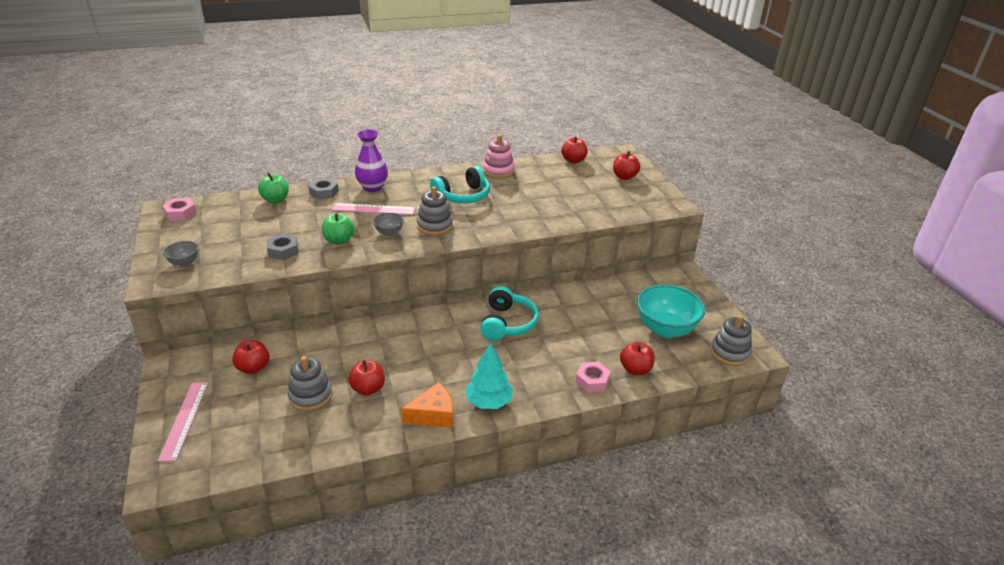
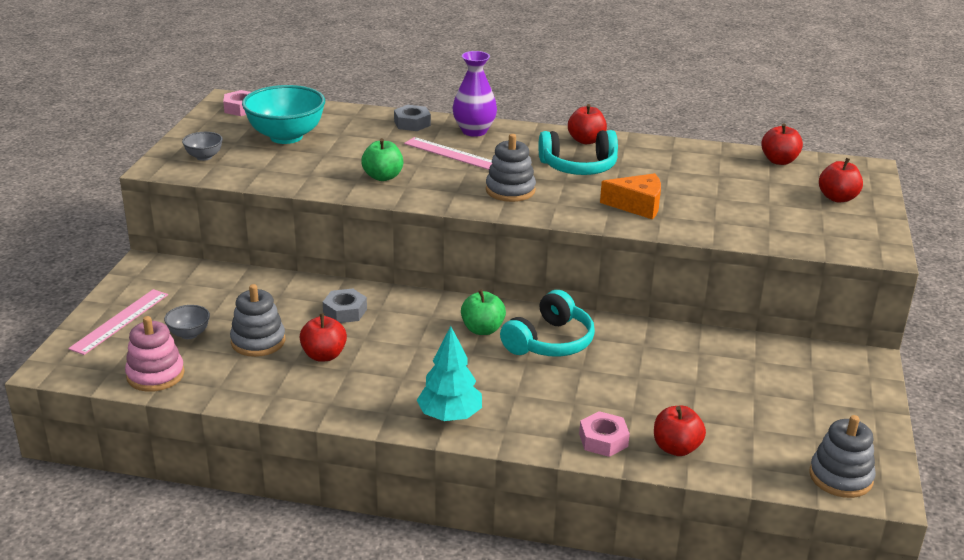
camera: 30 degrees right, 5 degrees down
red apple [232,340,270,374] -> red apple moved to [568,104,607,144]
green apple [258,173,289,203] -> green apple moved to [461,289,506,335]
grey nut [267,233,298,260] -> grey nut moved to [323,288,367,323]
grey bowl [373,213,404,236] -> grey bowl moved to [164,305,210,339]
orange cheese [401,382,453,428] -> orange cheese moved to [600,173,661,219]
pink stacking toy [483,135,515,178] -> pink stacking toy moved to [125,316,184,392]
turquoise bowl [637,284,705,338] -> turquoise bowl moved to [242,85,325,144]

